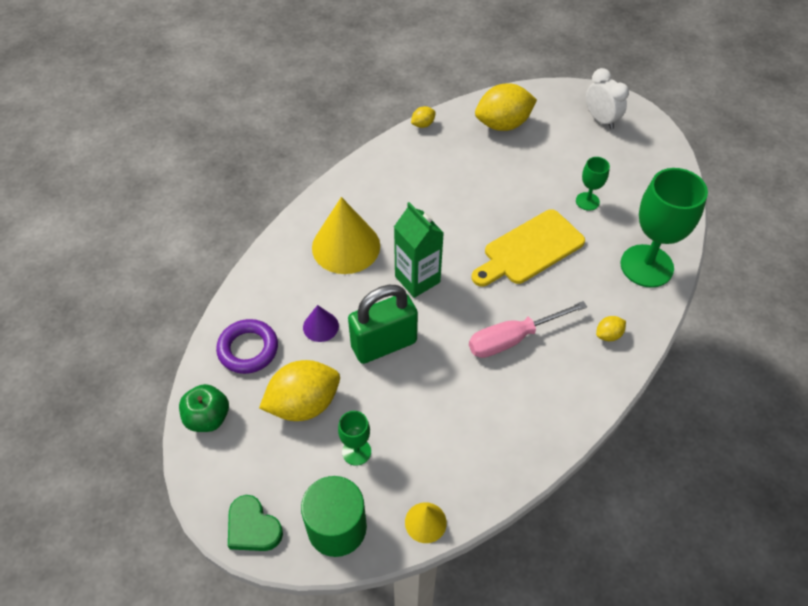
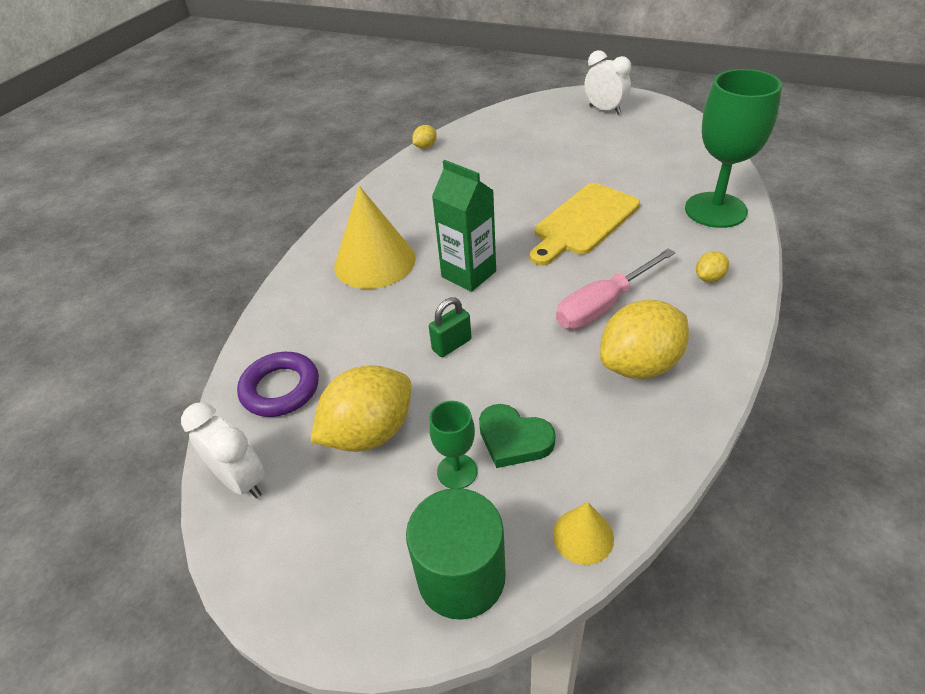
camera: 10 degrees left, 10 degrees down
green apple [179,384,229,432] -> white clock [181,402,265,499]
green heart [228,495,283,551] -> green heart moved to [479,404,556,468]
purple cone [303,305,339,342] -> none
green padlock [348,285,418,364] -> green padlock [429,297,472,357], size x0.50
yellow lemon [475,83,537,131] -> yellow lemon moved to [600,300,689,379]
green goblet [576,157,610,211] -> none

